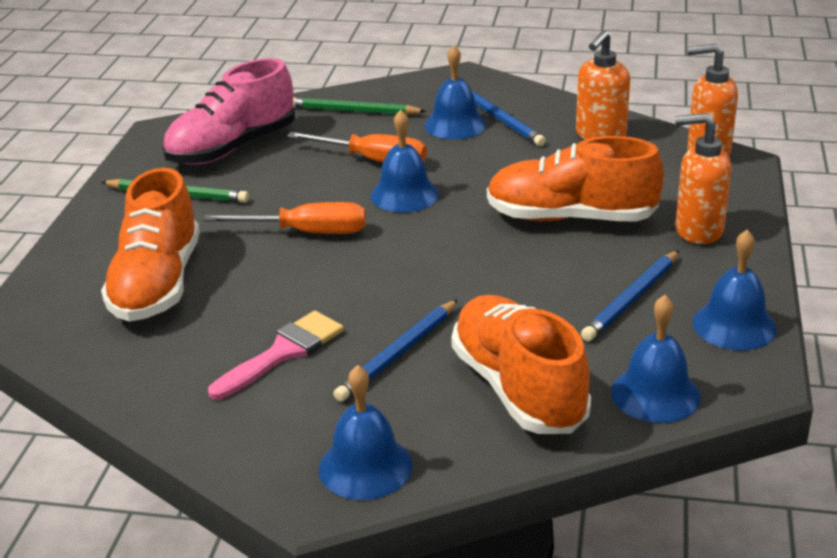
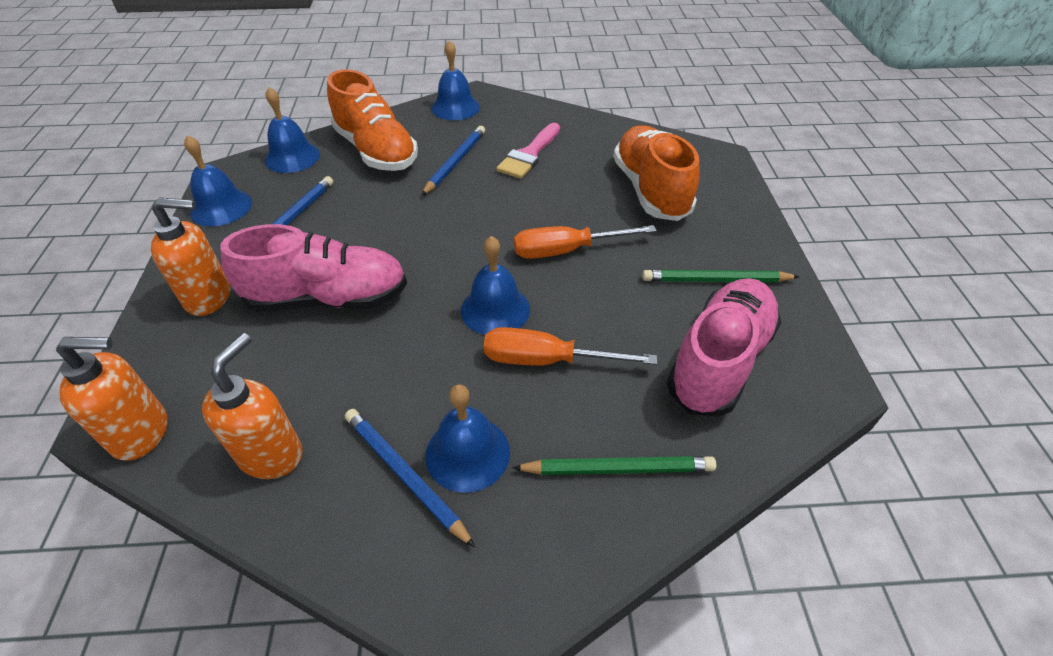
camera: 165 degrees right, 15 degrees up
orange shoe [487,136,664,222] -> pink shoe [221,224,407,312]

